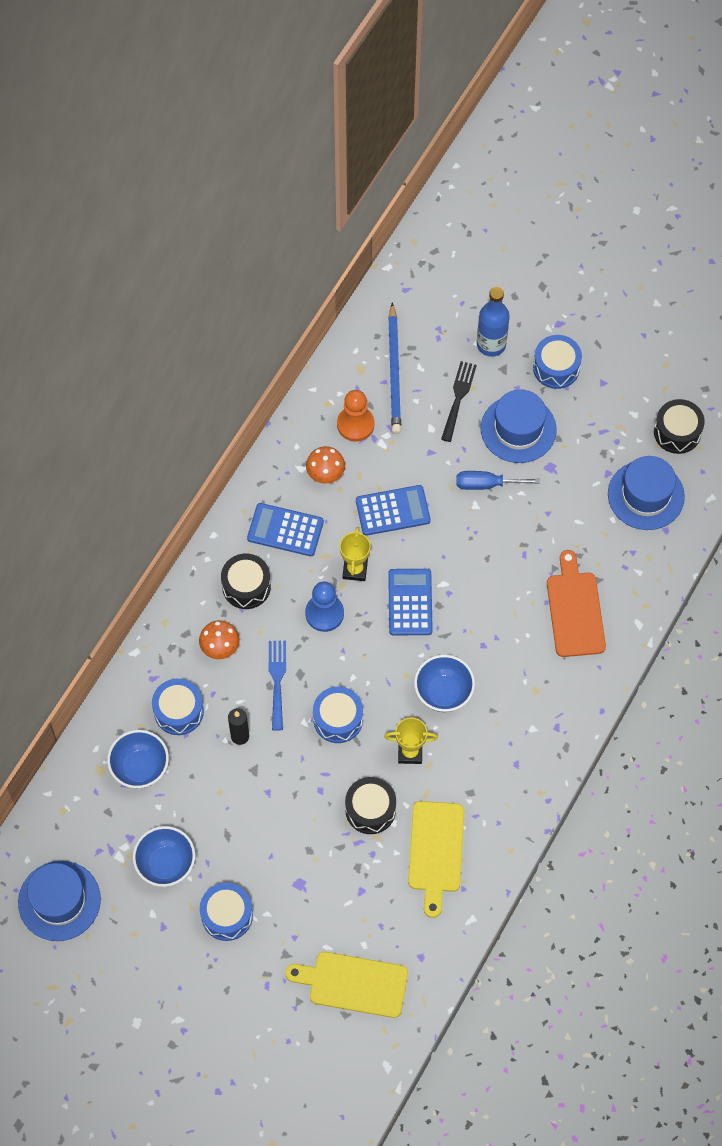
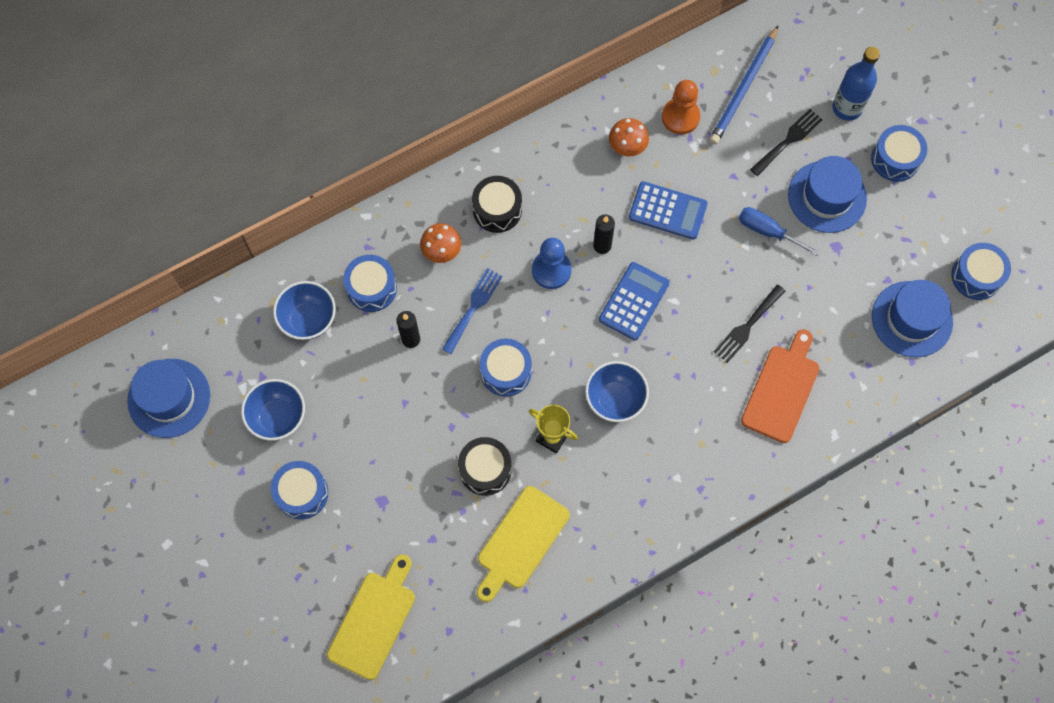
camera: 30 degrees right, 5 degrees up
blue calculator [247,503,324,556] -> none
yellow cutting board [285,952,408,1018] -> yellow cutting board turned 75 degrees clockwise [327,554,415,680]
yellow trophy [340,527,371,581] -> black candle [593,214,615,254]
black drum [654,399,705,454] -> blue drum [951,243,1011,300]
none -> black fork [714,285,785,363]

